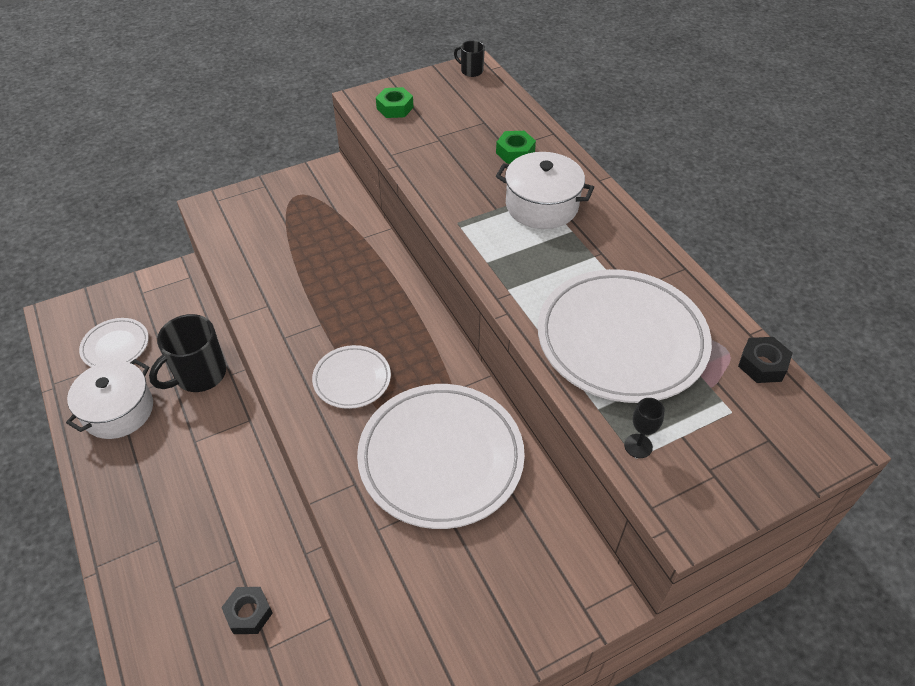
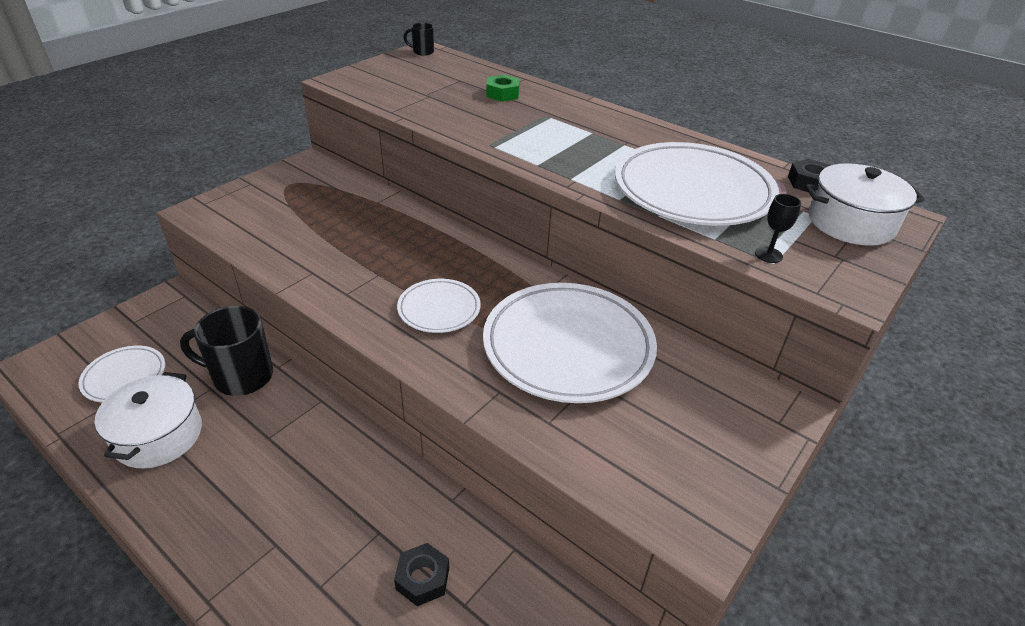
camera: 25 degrees left, 10 degrees down
black mug [149,314,226,392] -> black mug turned 75 degrees clockwise [180,306,273,396]
green nut [376,87,414,118] -> none
white pot [496,152,594,229] -> white pot moved to [805,163,925,246]

